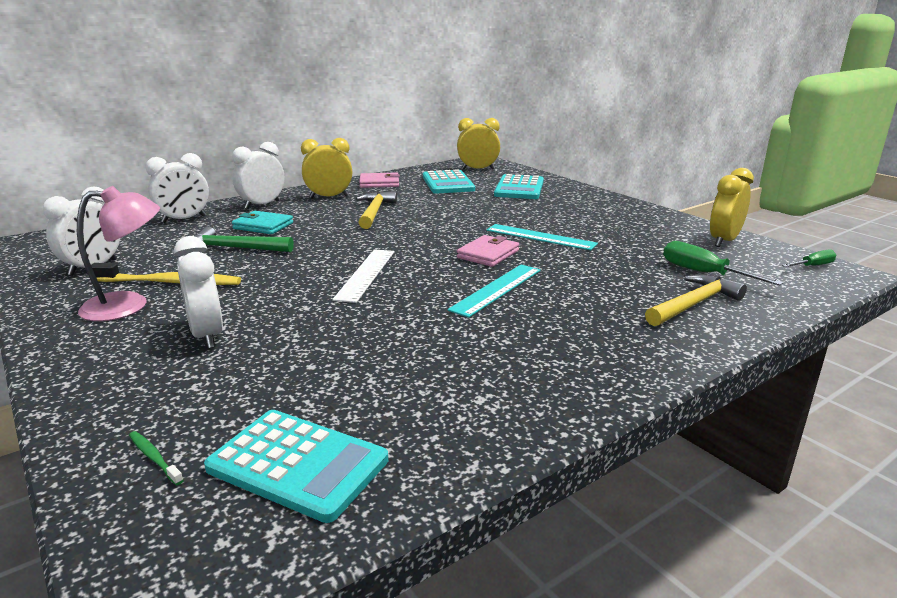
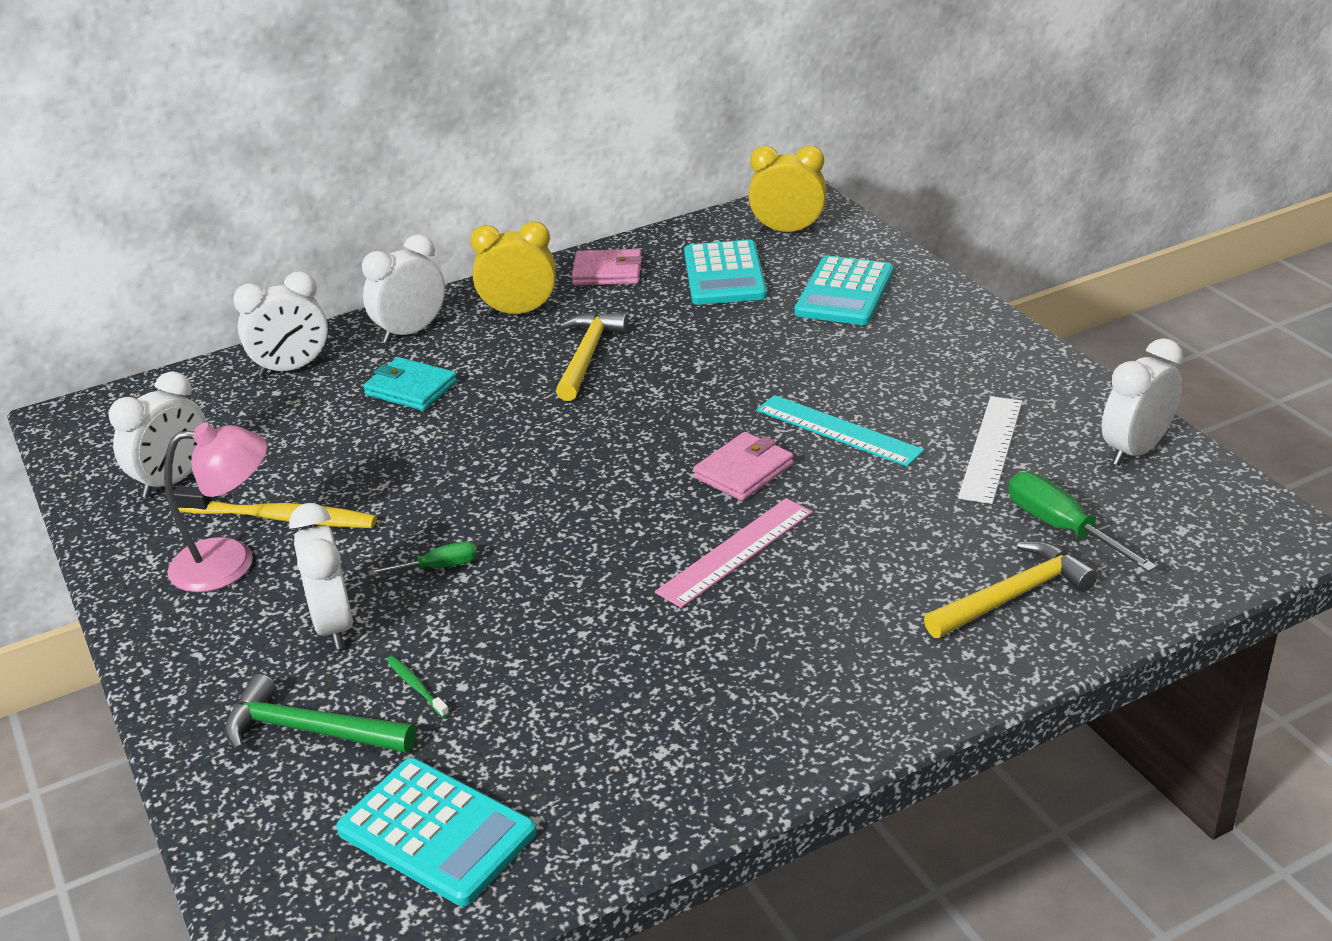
camera: 10 degrees right, 10 degrees up
green toothbrush [129,431,184,485] -> green toothbrush moved to [386,656,449,718]
green hammer [194,226,294,252] -> green hammer moved to [224,674,416,753]
white ruler [332,249,394,303] -> white ruler moved to [958,396,1022,504]
turquoise ruler [447,264,541,318] -> pink ruler [655,498,812,608]
yellow clock [710,168,754,247] -> white clock [1102,338,1183,466]
green screwdriver [782,249,836,267] -> green screwdriver moved to [368,541,477,576]

